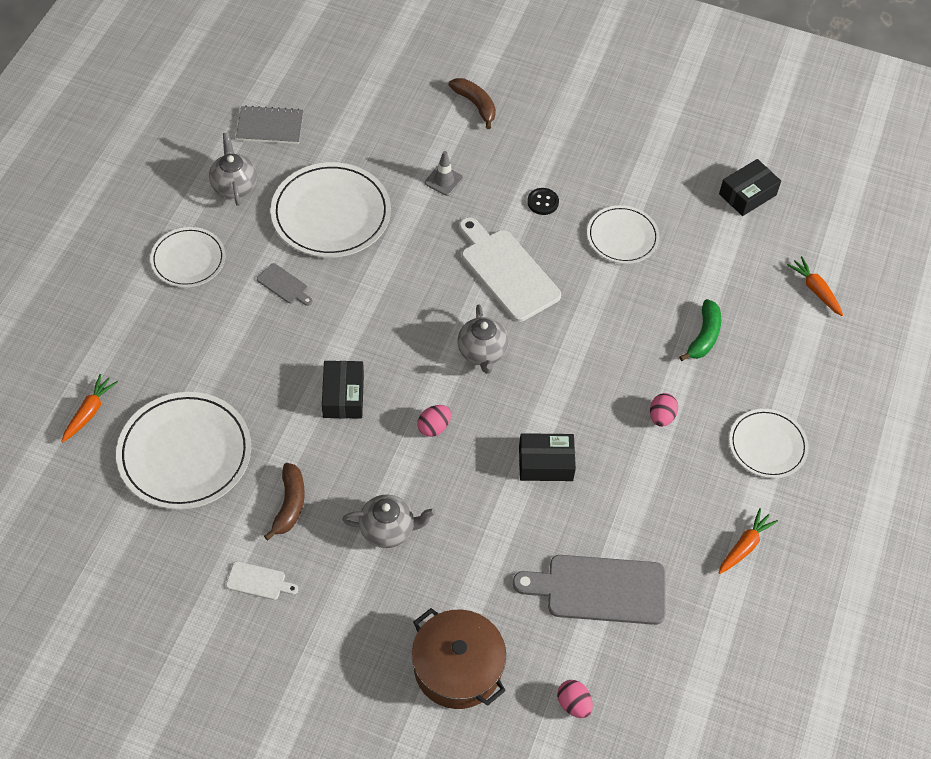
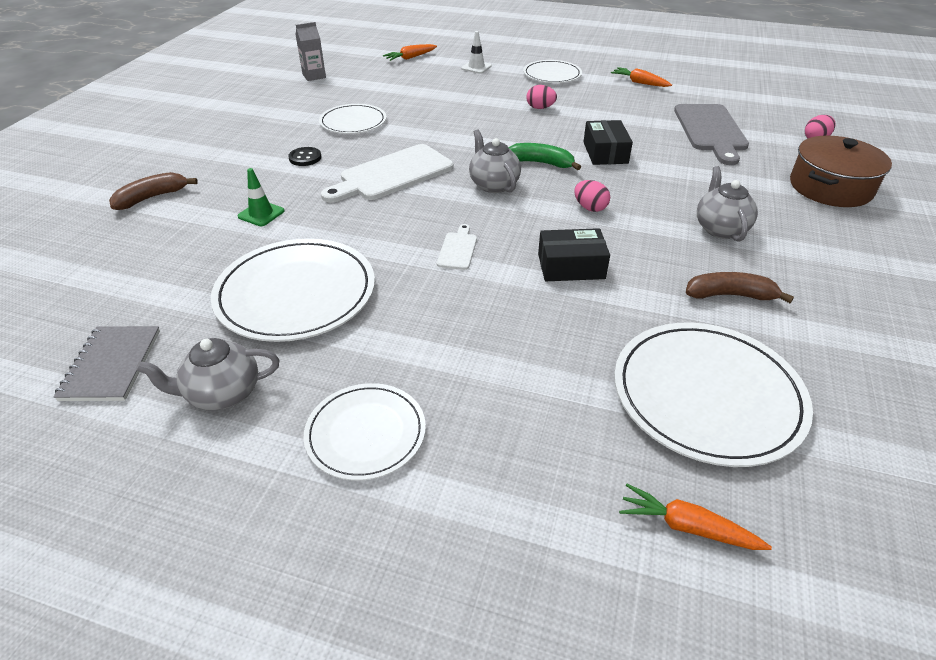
camera: 90 degrees left, 15 degrees down
white cutting board [226,561,298,600] -> white cutting board moved to [437,224,477,270]
grey cutting board [257,263,313,306] -> none
grey traffic cone [425,151,463,196] -> green traffic cone [238,168,285,226]
grey teapot [458,304,508,374] -> grey teapot turned 105 degrees counterclockwise [469,129,521,193]
green banana [679,299,721,361] -> green banana moved to [509,143,581,170]
black box [719,159,781,216] -> grey carton [296,22,326,81]
none -> white traffic cone [461,31,492,74]

